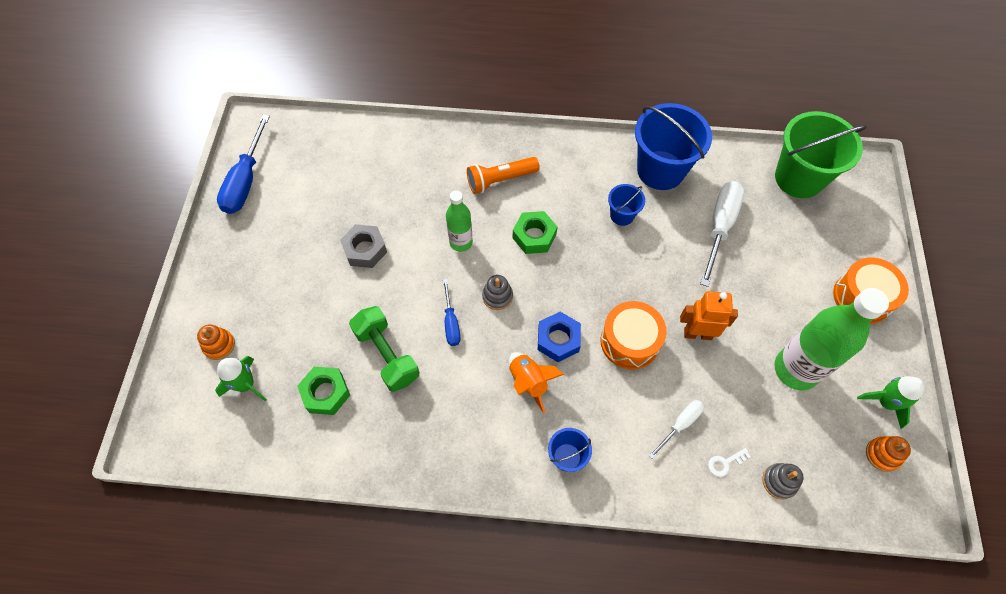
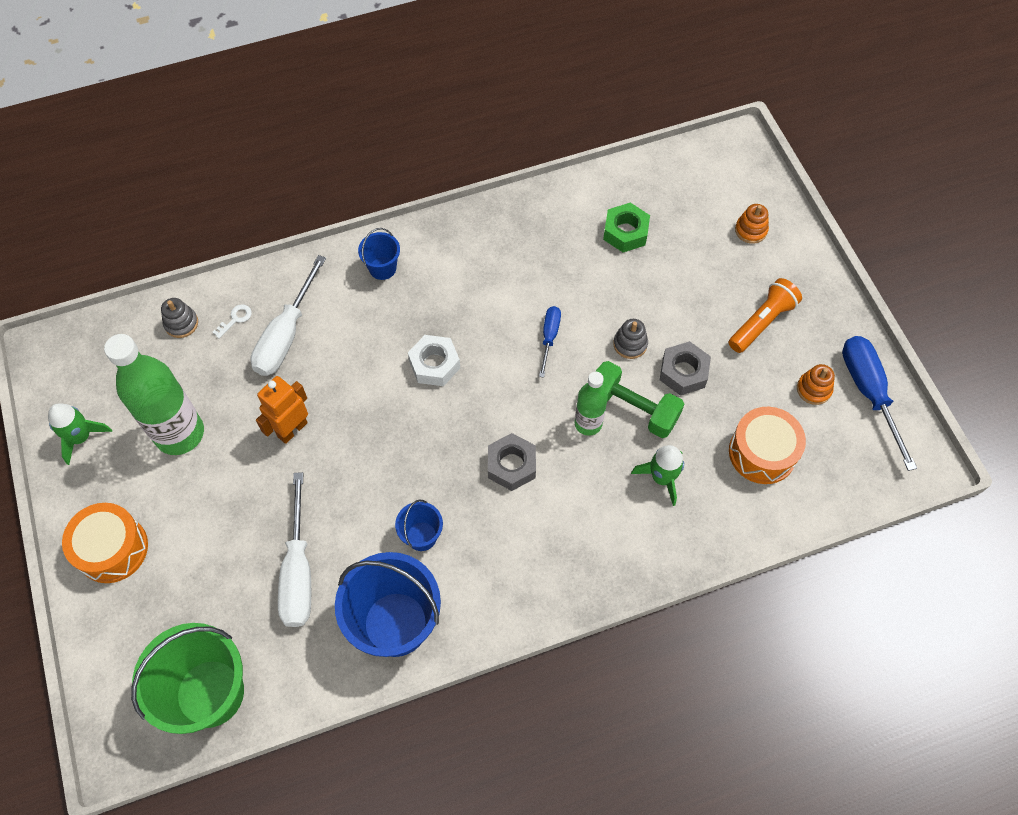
camera: 155 degrees right, 0 degrees up
green rocket [215,356,267,401] -> green rocket moved to [631,445,684,506]
green dumbbell [349,306,420,392] -> green dumbbell moved to [595,361,684,438]
blue screwdriver [443,279,461,346] -> blue screwdriver turned 45 degrees clockwise [539,306,561,378]
orange flashlight [467,157,540,194] -> orange flashlight moved to [729,278,802,353]
grey stacking toy [482,275,513,310] -> grey stacking toy moved to [613,319,648,359]
orange rocket [509,352,564,413] -> none
green nut [513,211,557,254] -> grey nut [488,433,536,491]
blue nut [538,312,581,362] -> white nut [408,335,460,386]
orange drum [600,301,667,369] -> orange drum moved to [729,407,806,484]
white screwdriver [649,400,704,459] -> white screwdriver [250,255,326,376], size x1.80
orange robot [680,291,738,340] -> orange robot turned 150 degrees clockwise [256,376,308,444]
orange stacking toy [866,436,911,472] -> orange stacking toy moved to [797,364,835,405]

